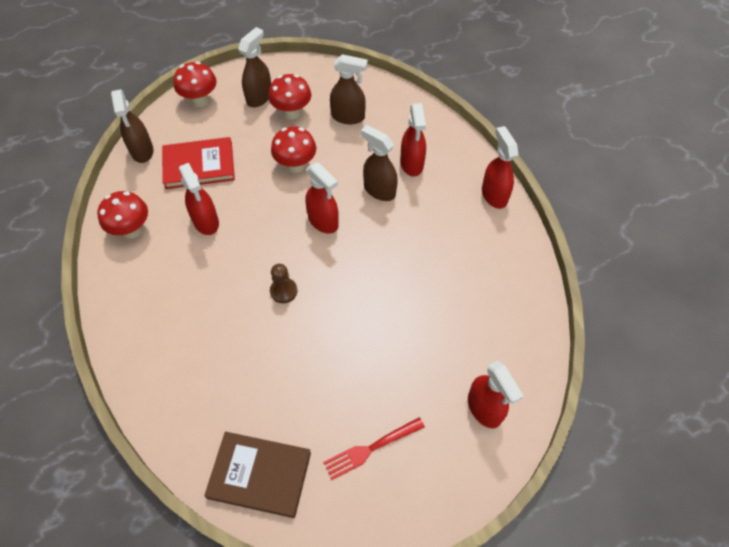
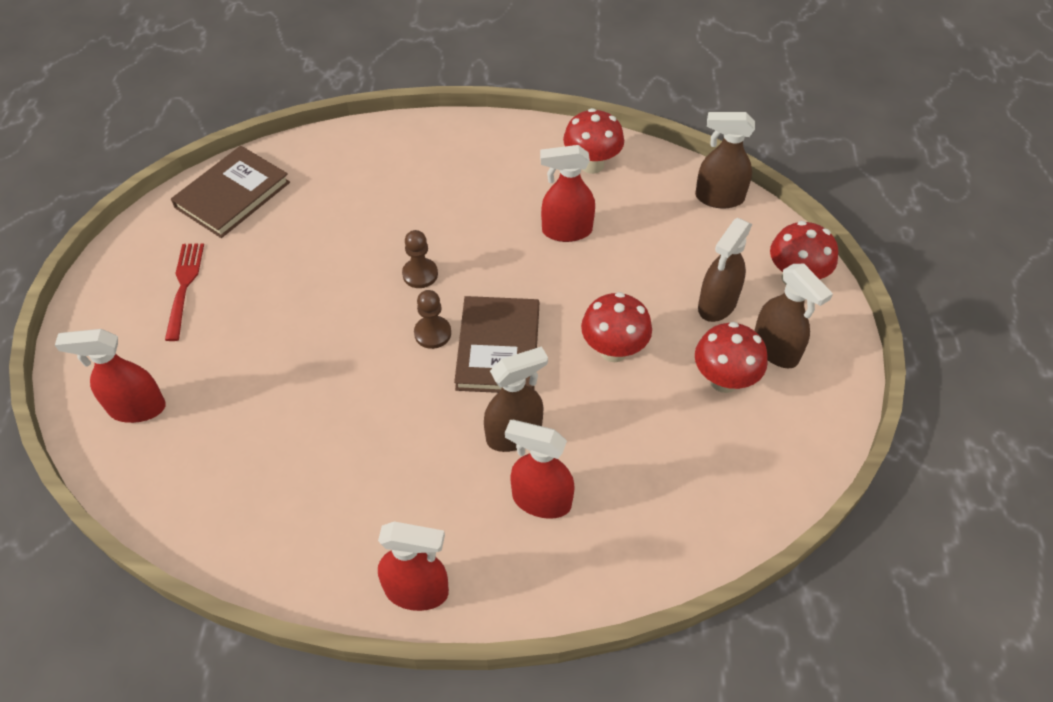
camera: 115 degrees right, 5 degrees down
red book [162,137,235,189] -> none
red spray bottle [305,162,339,233] -> brown book [454,296,539,393]
brown spray bottle [330,54,368,124] -> brown spray bottle moved to [698,218,752,322]
none -> brown pawn [414,290,451,349]

